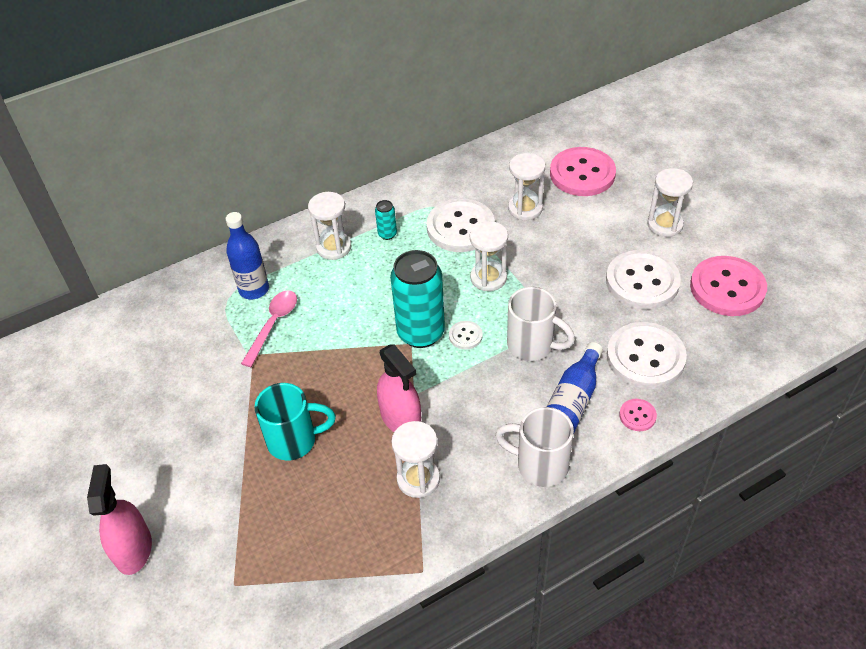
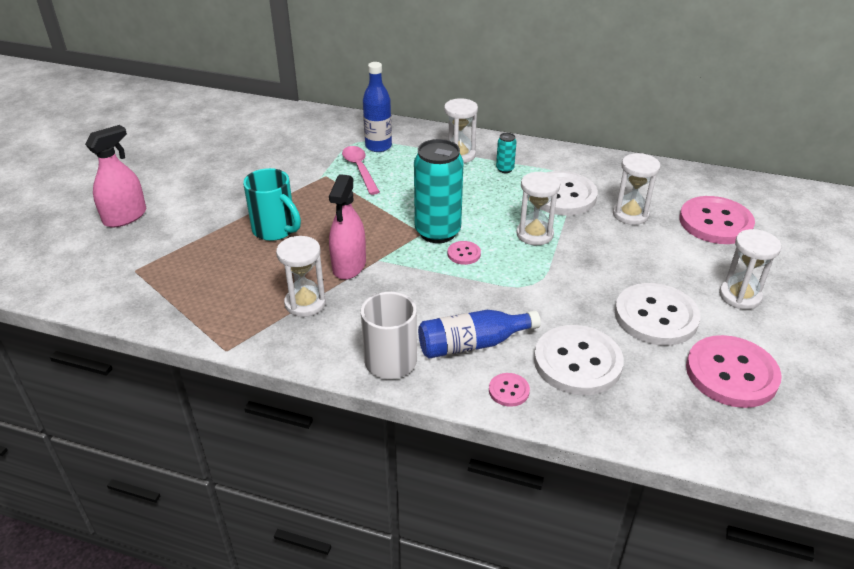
camera: 45 degrees right, 10 degrees down
pink spoon [241,290,297,367] -> pink spoon turned 90 degrees counterclockwise [342,146,380,195]
white button [449,321,483,349] -> pink button [447,241,481,265]
white mug [507,287,575,361] -> none

